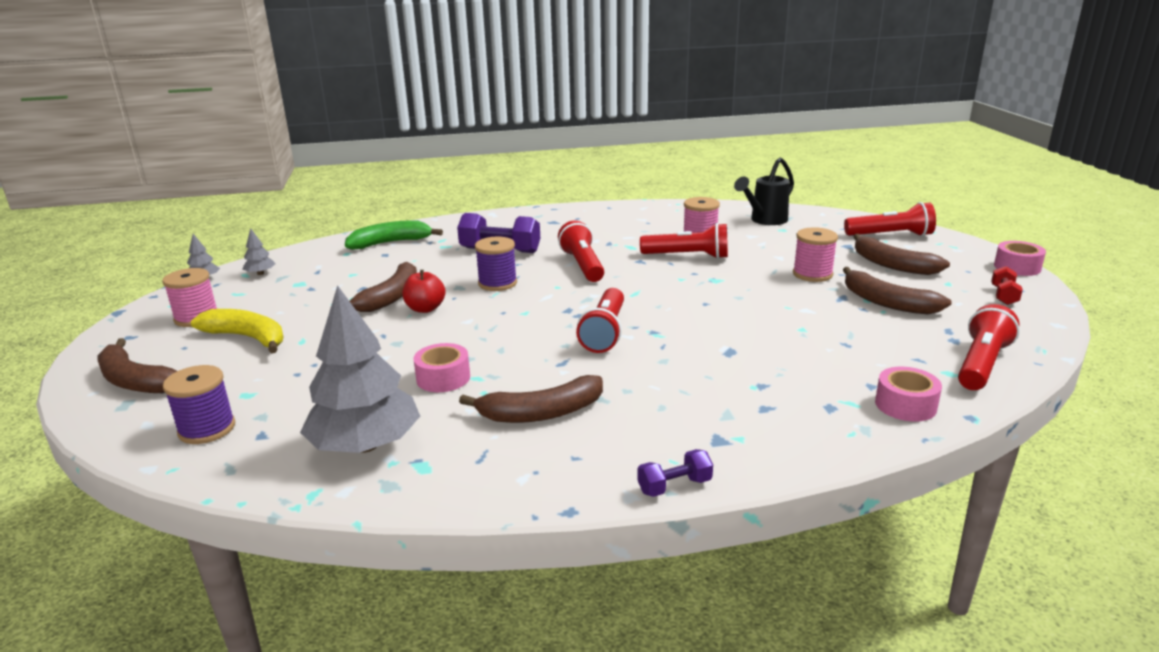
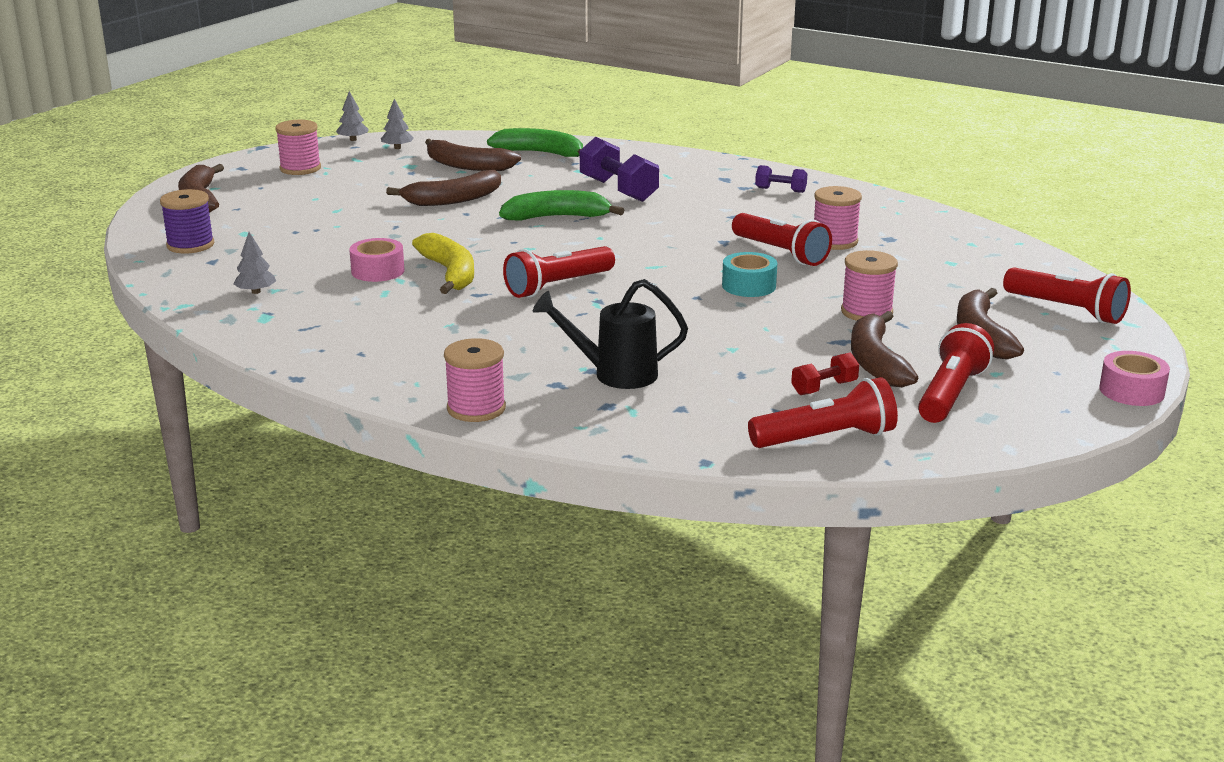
camera: 40 degrees right, 0 degrees up
yellow banana [191,309,283,354] -> yellow banana moved to [412,233,474,294]
grey tree [300,285,420,453] -> grey tree [233,232,276,294], size x0.42
red apple [402,270,446,313] -> none
brown banana [459,375,603,423] -> brown banana moved to [425,139,521,171]
purple spool [475,237,517,291] -> green banana [499,190,624,221]
red flashlight [558,221,604,282] -> red flashlight moved to [918,323,994,423]
purple dumbbell [637,449,713,497] -> purple dumbbell moved to [755,165,807,193]
black watering can [734,158,794,225] -> black watering can moved to [533,279,688,389]
pink tape [875,367,942,422] -> none
red dumbbell [991,266,1023,305] -> red dumbbell moved to [791,352,859,395]
none -> pink spool [444,338,506,422]
none -> turquoise tape [722,252,777,297]

